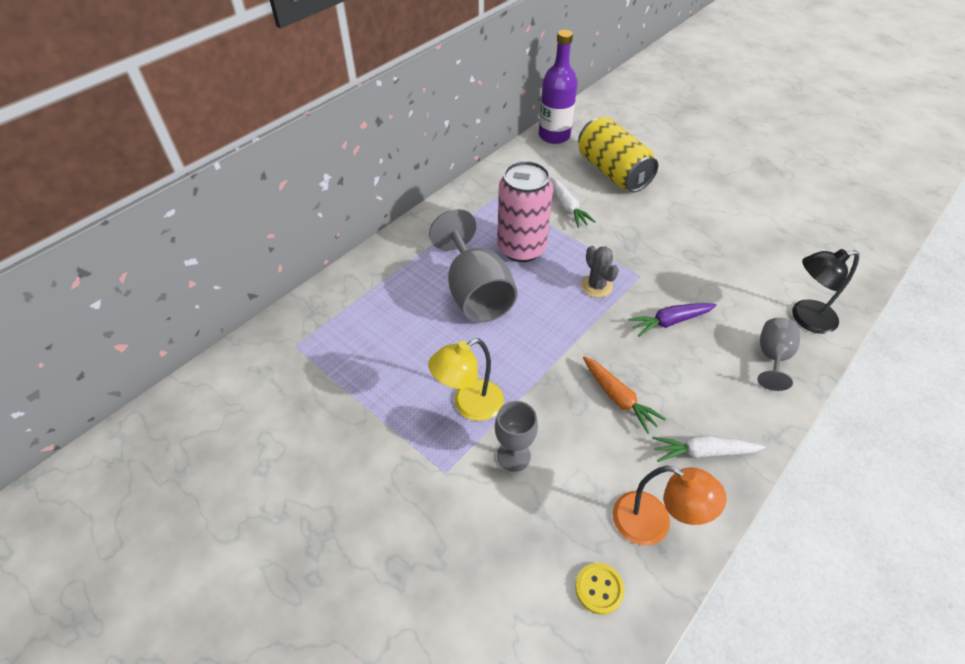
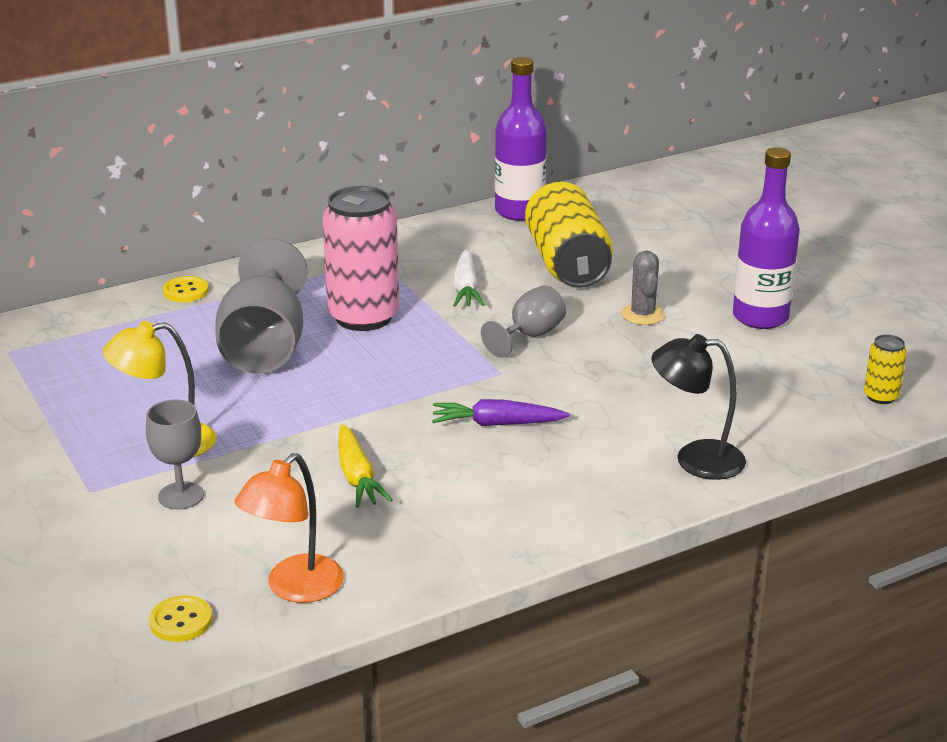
camera: 20 degrees right, 20 degrees down
grey cactus [581,246,619,298] -> grey cactus moved to [621,251,665,325]
orange carrot [583,356,666,434] -> yellow carrot [339,424,393,508]
orange lamp [613,466,727,546] -> orange lamp turned 75 degrees clockwise [235,453,344,603]
white carrot [652,435,765,462] -> none
grey goblet [757,318,800,391] -> grey goblet moved to [481,285,566,358]
none -> yellow button [163,276,209,302]
none -> purple bottle [733,147,800,329]
none -> yellow can [864,335,907,404]

